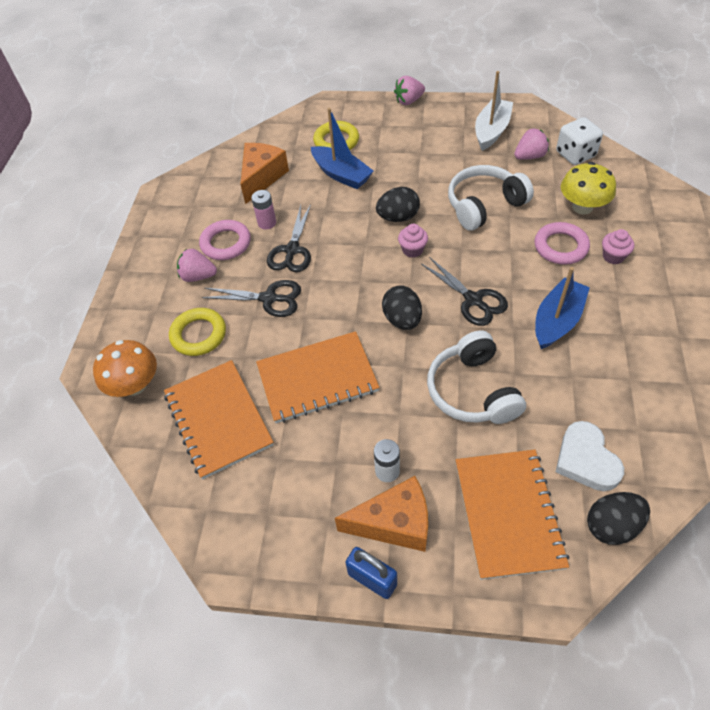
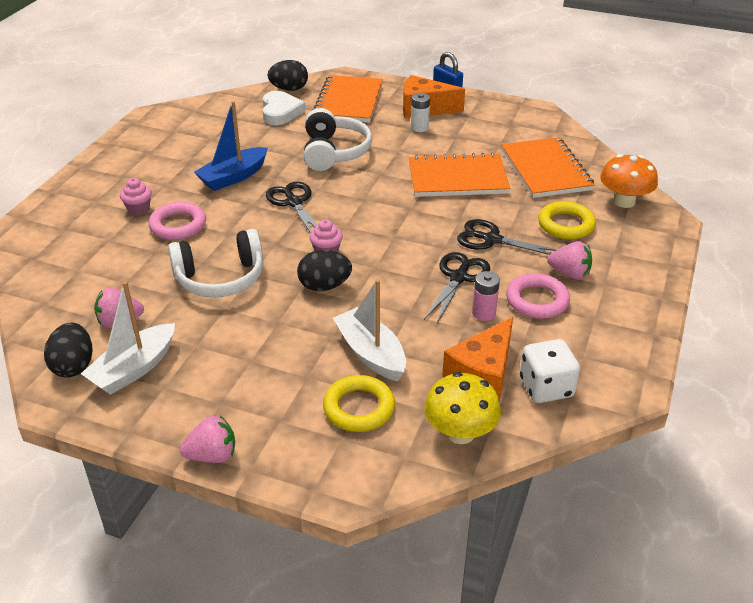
camera: 170 degrees left, 15 degrees down
blue boat [311,108,373,189] -> white boat [333,279,406,381]
black egg [382,285,422,330] -> black egg moved to [44,323,93,377]
white dice [556,117,603,165] -> white dice moved to [520,339,580,403]
yellow mushroom [561,162,616,214] -> yellow mushroom moved to [424,372,501,444]

